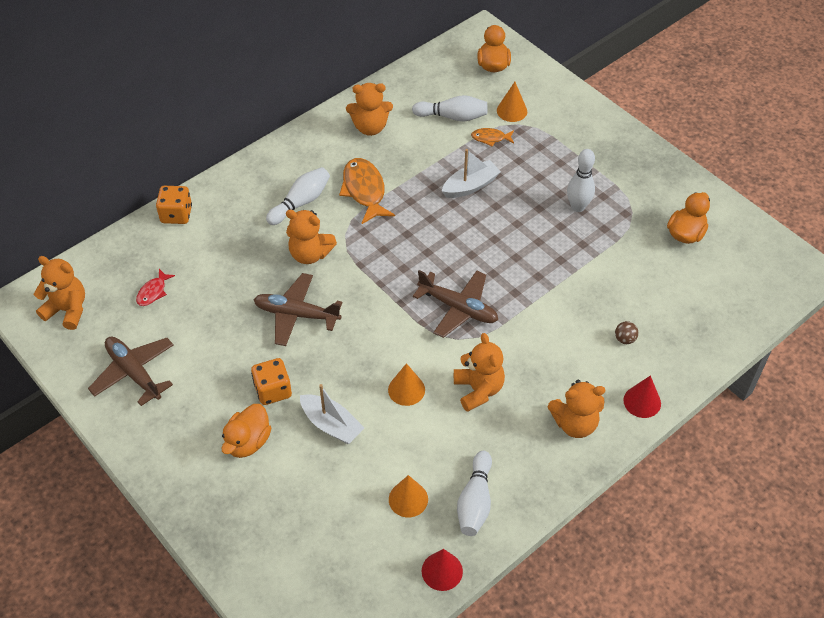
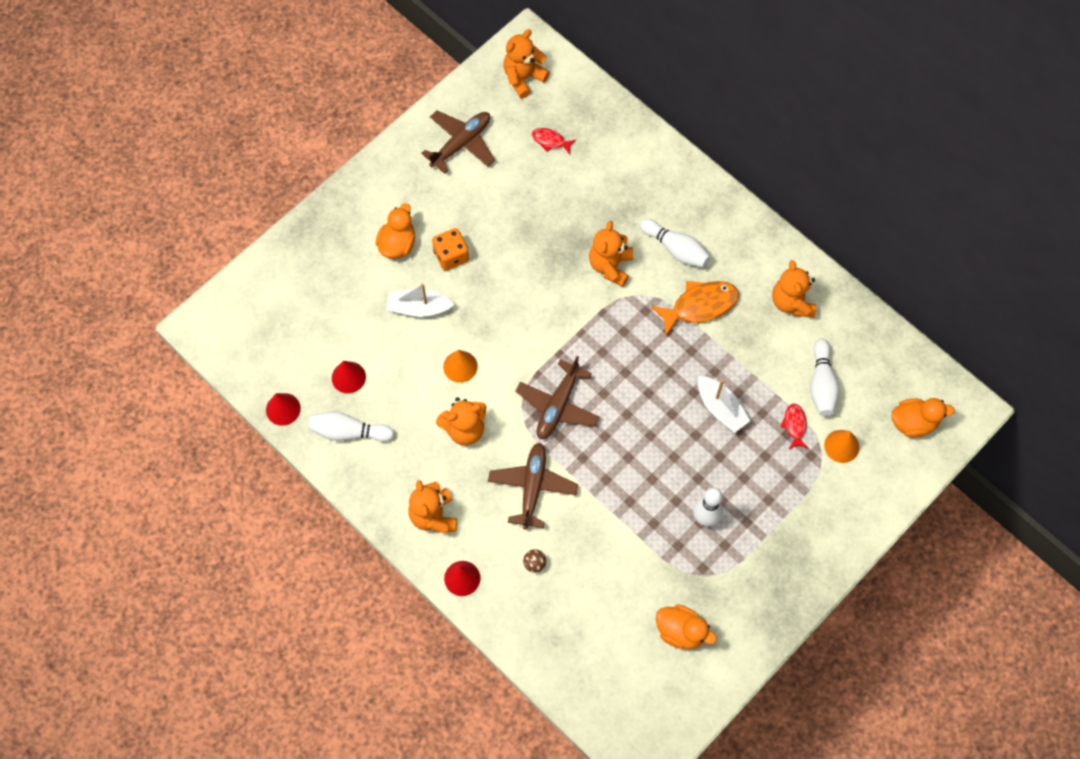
camera: 85 degrees right, 15 degrees up
orange teddy bear [34,256,85,330] -> orange teddy bear turned 150 degrees counterclockwise [503,29,550,98]
orange dice [156,186,192,224] -> none
orange duck [222,404,271,458] -> orange duck turned 90 degrees clockwise [375,203,415,259]
brown plane [253,273,342,346] -> brown plane moved to [488,443,578,530]
white boat [300,384,364,444] -> white boat turned 60 degrees clockwise [387,283,455,317]
orange cone [389,475,428,518] -> red cone [332,361,366,394]
orange fish [471,128,514,147] -> red fish [780,403,808,449]

